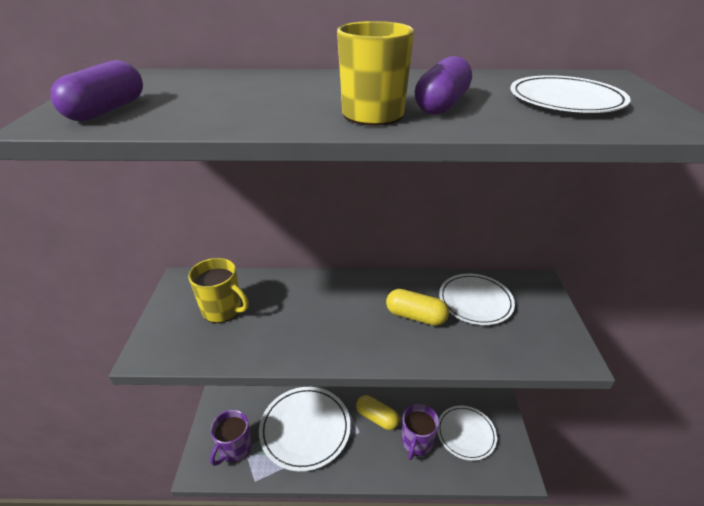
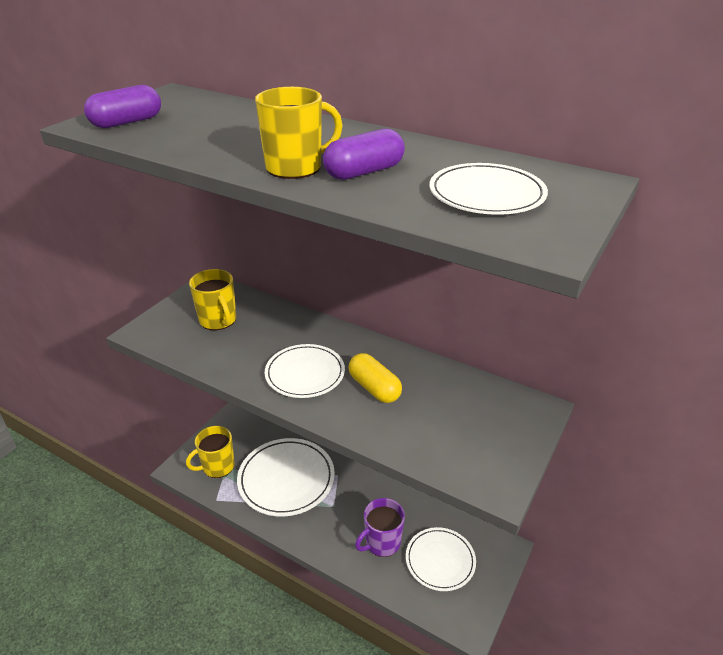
camera: 30 degrees right, 0 degrees up
purple mug [210,410,252,466] -> yellow mug [186,426,235,478]
yellow capsule [356,395,399,430] -> none
white plate [439,274,515,325] -> white plate moved to [265,344,345,398]

